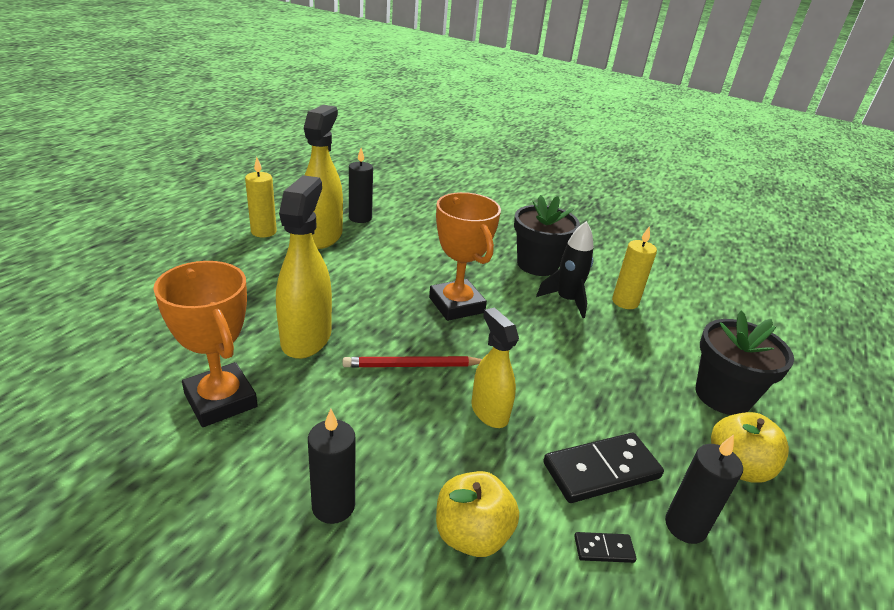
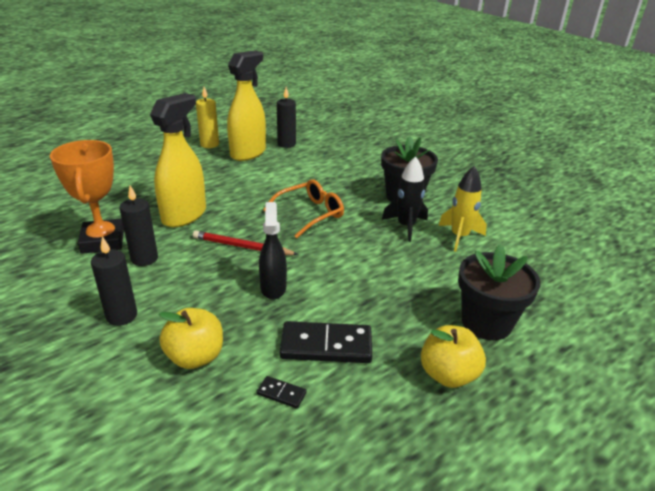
camera: 25 degrees right, 0 degrees up
orange trophy [429,192,501,321] -> orange glasses [263,179,344,238]
yellow spray bottle [471,307,519,428] -> black spray bottle [259,202,287,300]
yellow candle [612,226,657,309] -> yellow rocket [438,166,487,252]
black candle [665,435,743,544] -> black candle moved to [119,185,158,266]

